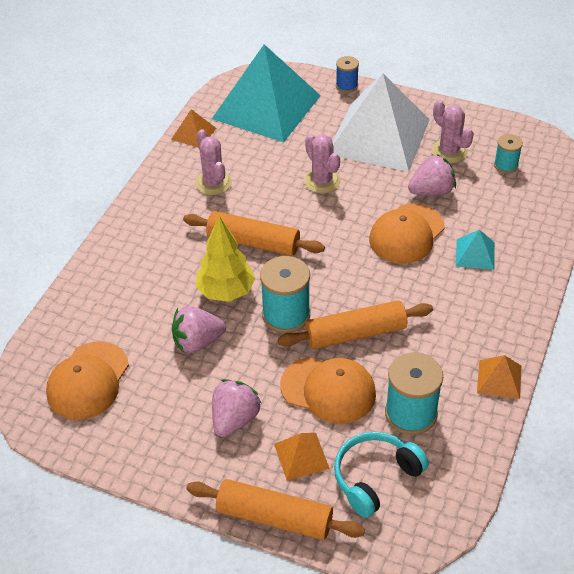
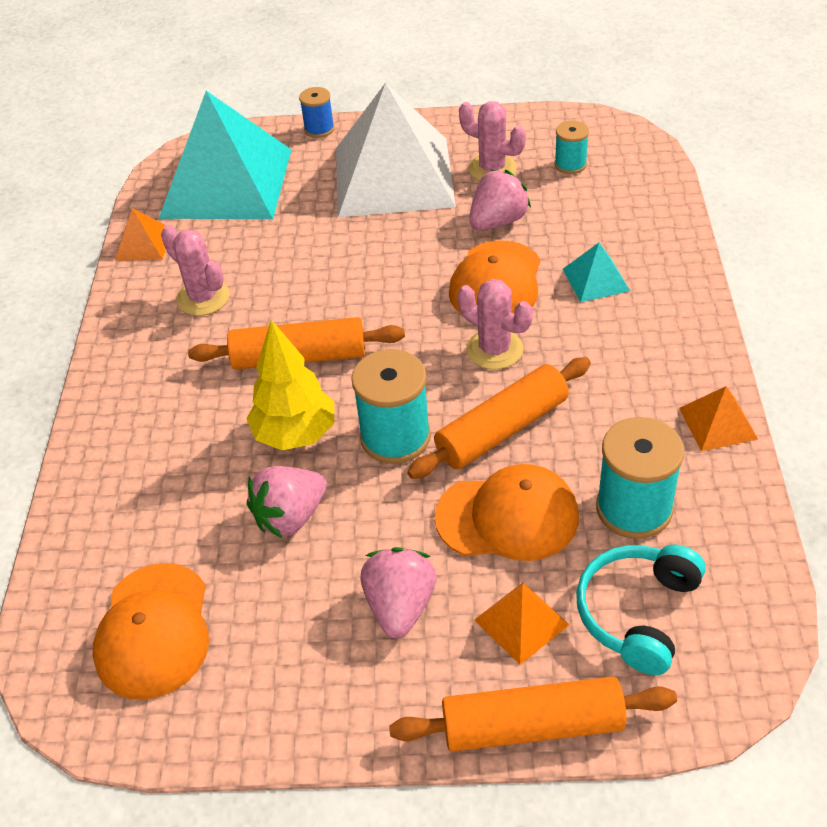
camera: 20 degrees left, 0 degrees up
pink cactus [304,134,341,193] -> pink cactus moved to [458,279,533,370]

